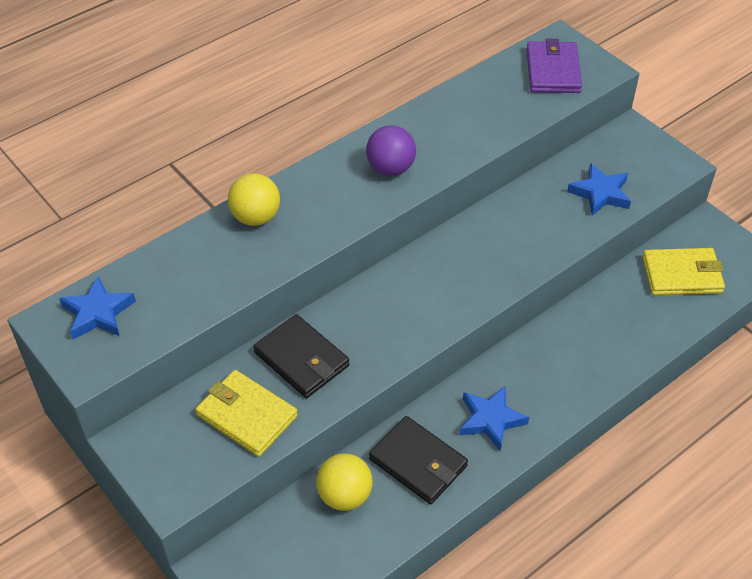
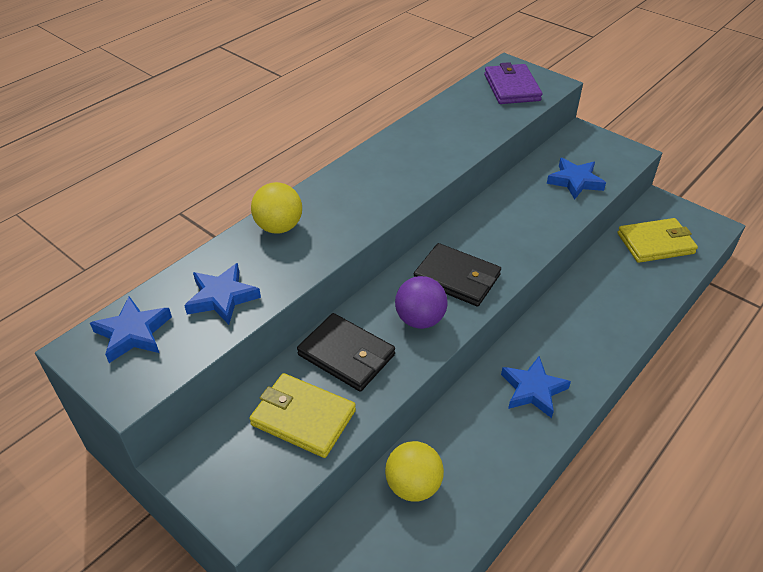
camera: 10 degrees left, 5 degrees down
purple ball [366,125,416,176] -> purple ball moved to [395,276,448,329]
black wallet [369,416,468,504] -> black wallet moved to [414,243,501,307]
none -> blue star [184,263,261,325]

